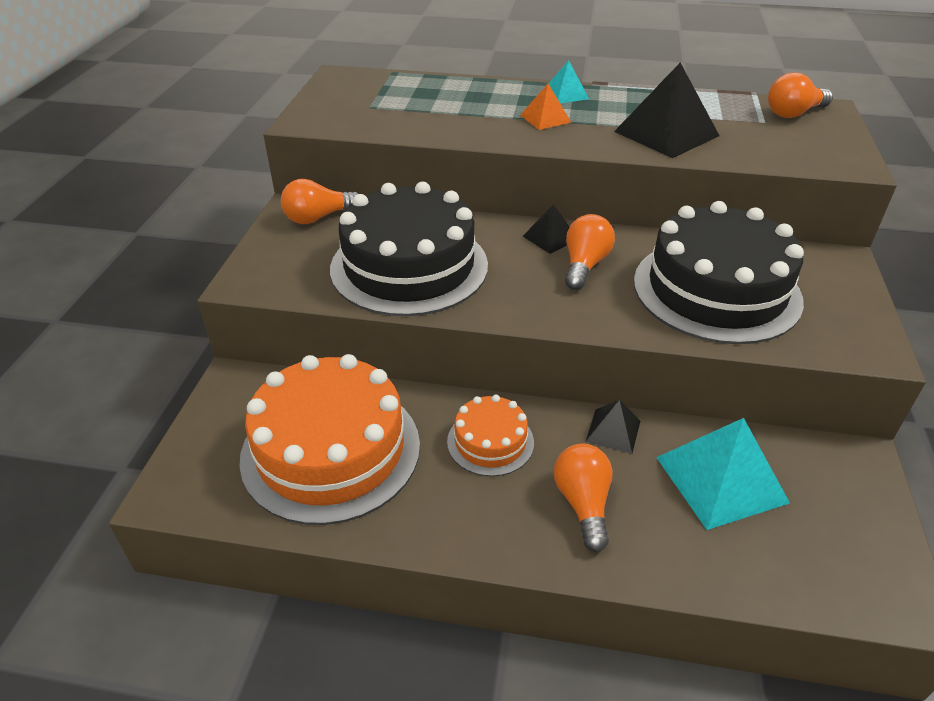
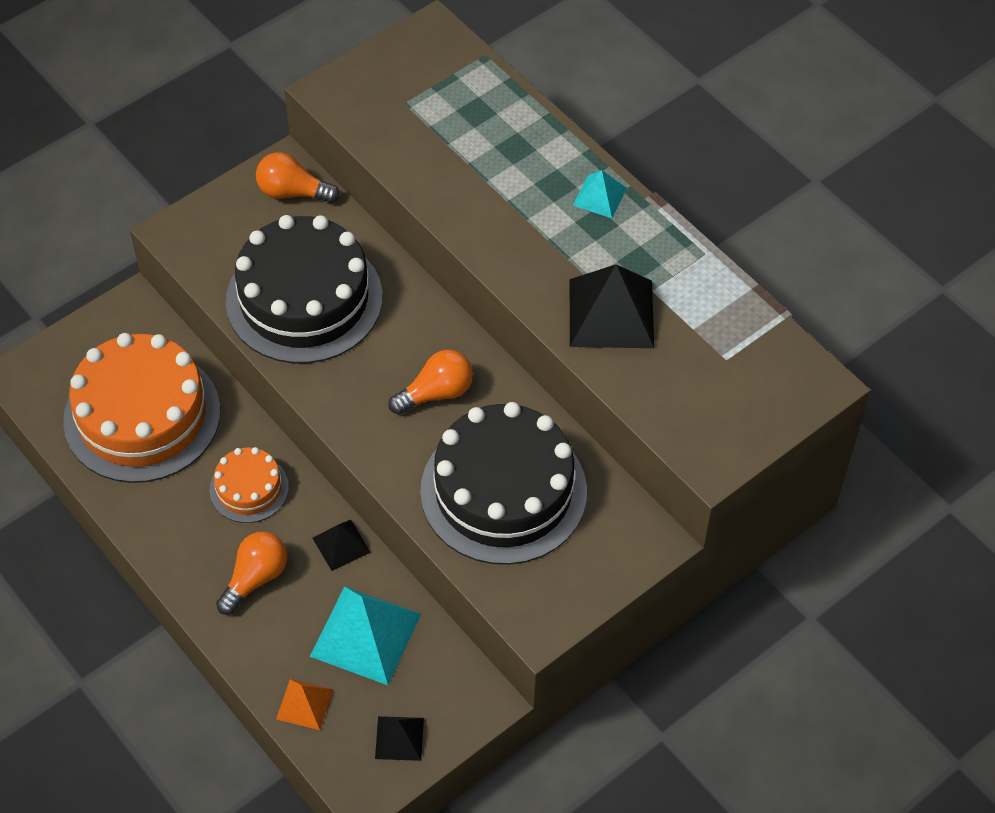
camera: 40 degrees right, 15 degrees up
orange pyramid [520,84,571,130] -> orange pyramid moved to [276,679,333,730]
black pyramid [523,204,570,254] -> black pyramid moved to [375,716,424,761]
orange light bulb [768,73,833,118] -> none

